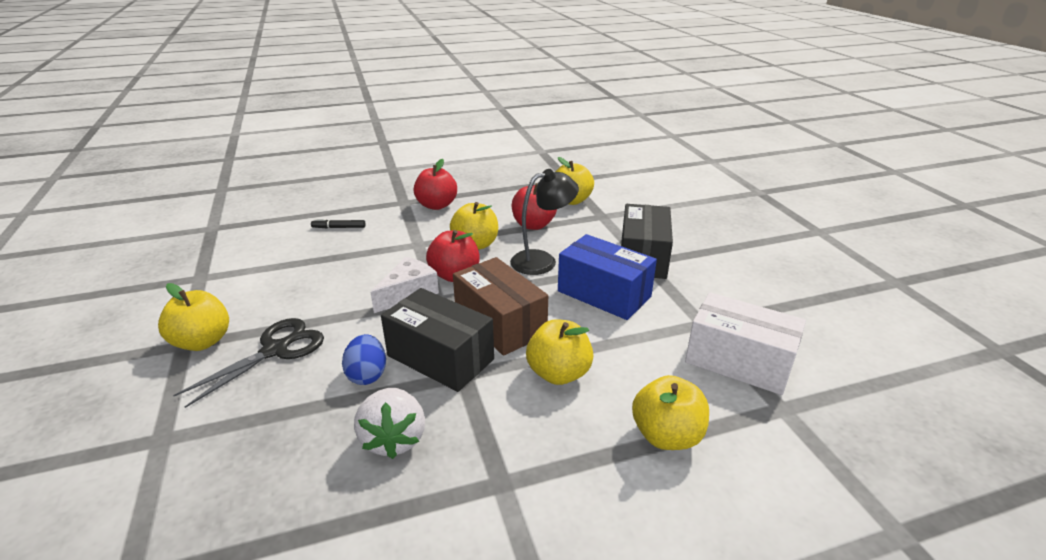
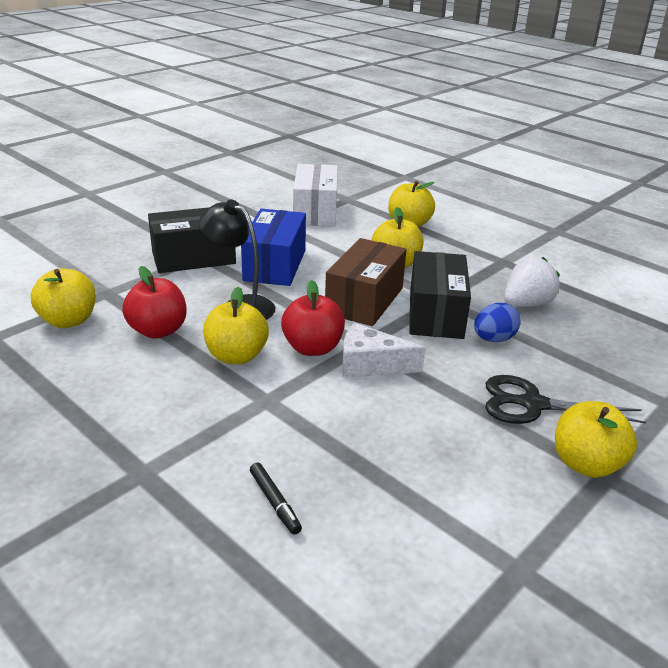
camera: 120 degrees left, 0 degrees up
red apple [414,159,457,210] -> none

